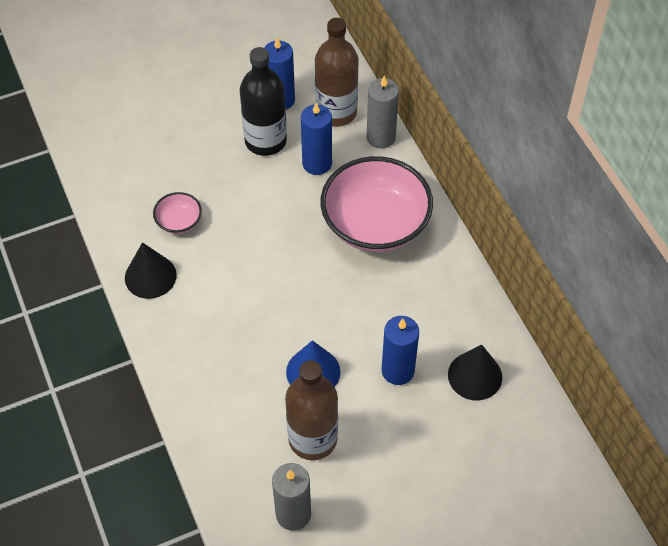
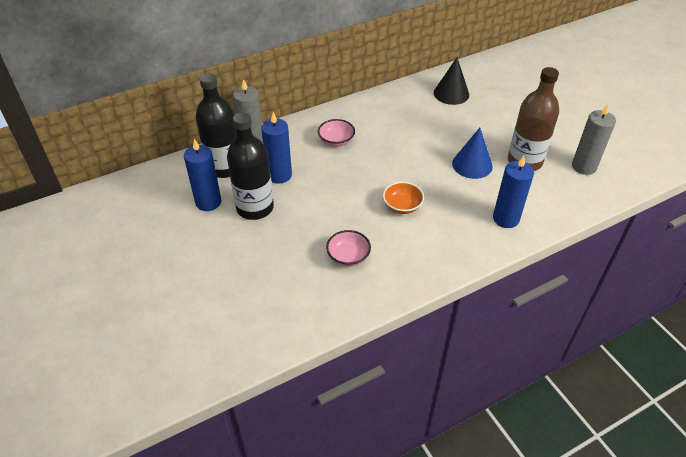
camera: 95 degrees left, 10 degrees down
black cone [125,242,177,299] -> none
brown bottle [315,18,359,127] -> black bottle [196,73,236,178]
pink bowl [320,156,433,252] -> pink bowl [318,119,355,147], size x0.44
blue candle [382,316,419,385] -> blue candle moved to [493,156,534,228]
none -> orange bowl [383,182,424,214]

